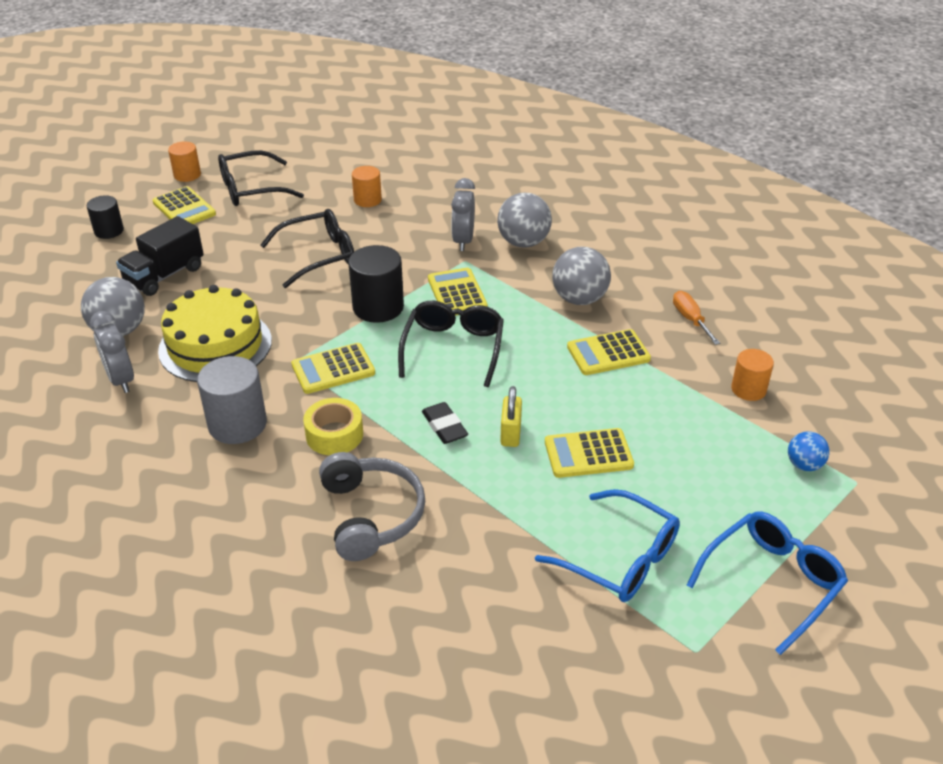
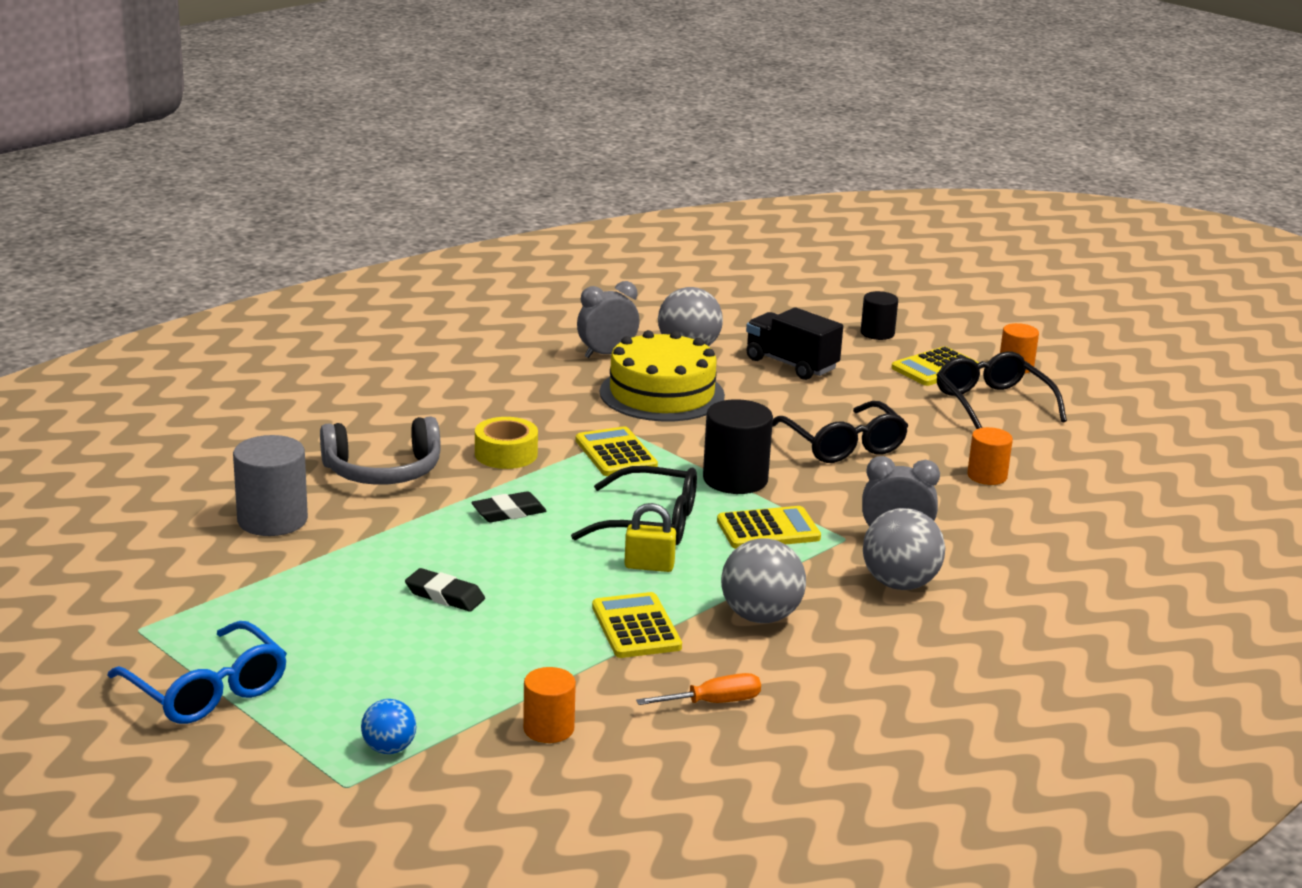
camera: 90 degrees right, 15 degrees down
grey cylinder [197,356,267,444] -> grey cylinder moved to [233,435,308,536]
yellow padlock [500,386,522,447] -> yellow padlock moved to [625,503,676,572]
blue glasses [535,489,680,602] -> none
yellow calculator [545,428,634,478] -> black eraser [405,568,485,612]

